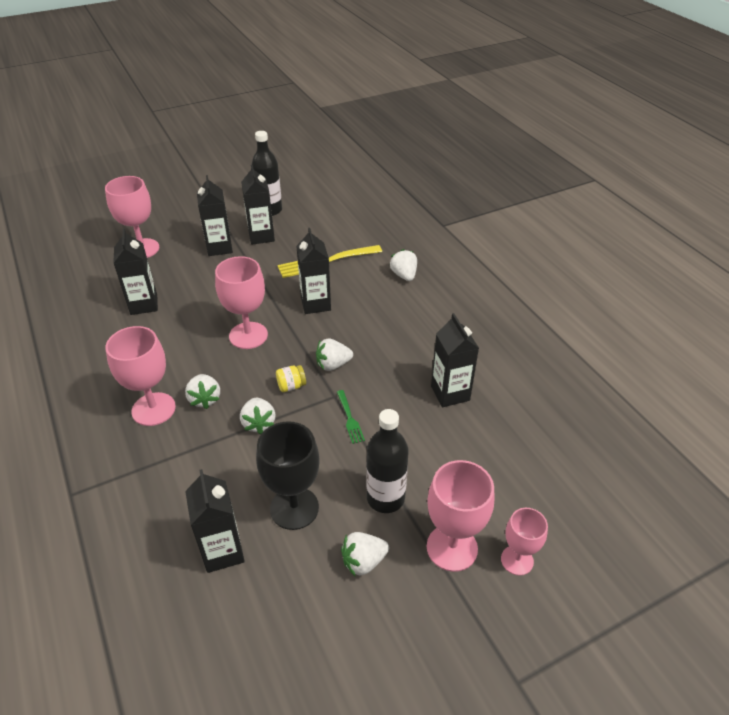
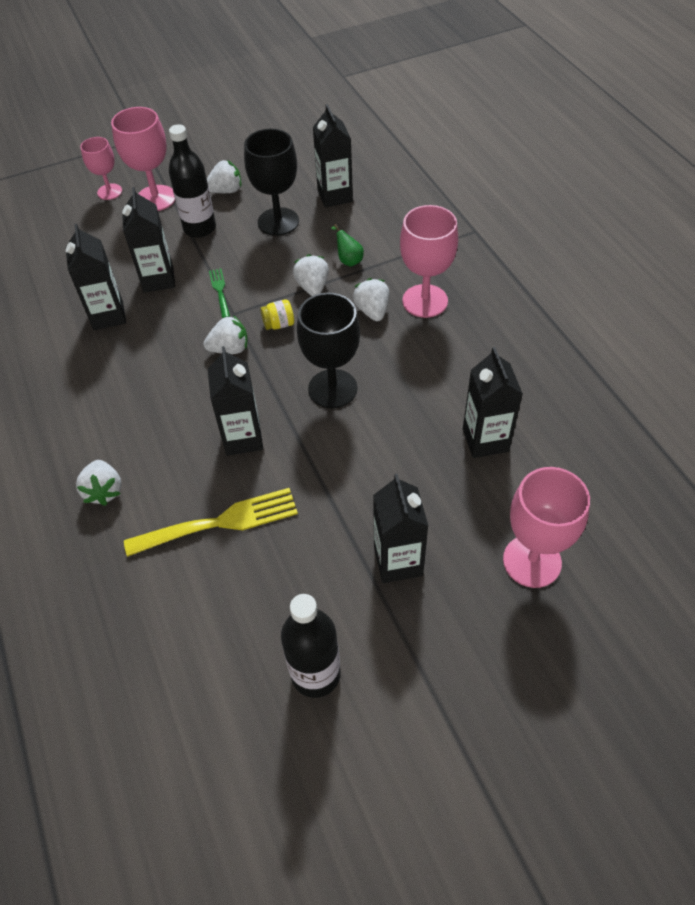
camera: 175 degrees left, 10 degrees up
pink goblet [215,256,268,349] -> black goblet [297,293,360,408]
black carton [241,165,275,245] -> black carton moved to [122,187,175,293]
none -> green pear [331,224,364,267]

